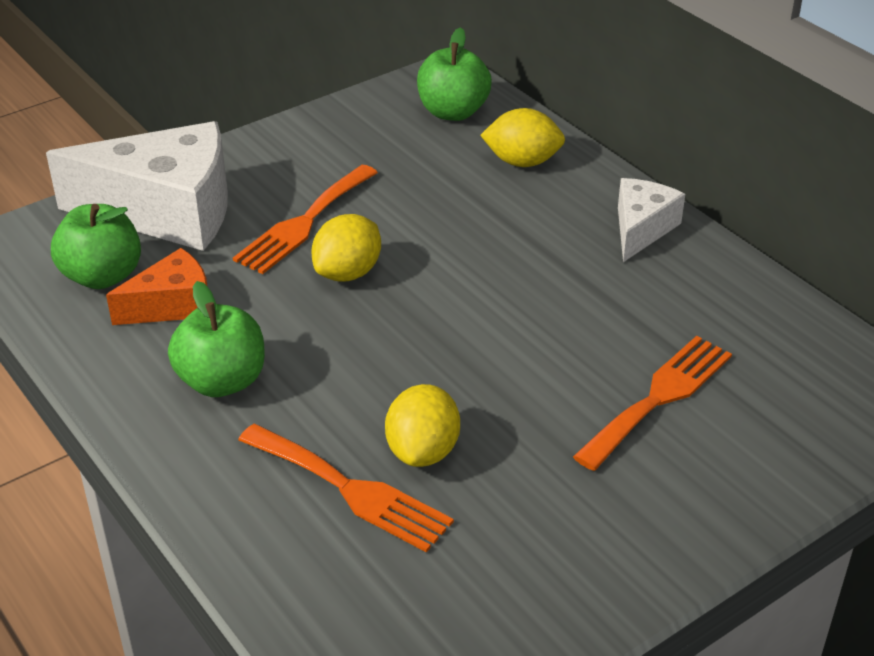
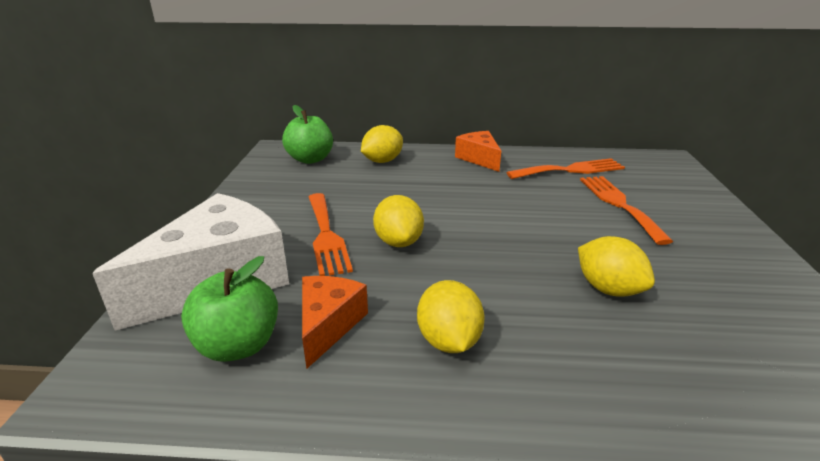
camera: 50 degrees left, 10 degrees down
green apple [168,281,265,397] -> yellow lemon [417,280,485,353]
orange fork [238,424,454,552] -> orange fork moved to [506,158,625,179]
white cheese [618,178,685,262] -> orange cheese [455,131,501,172]

